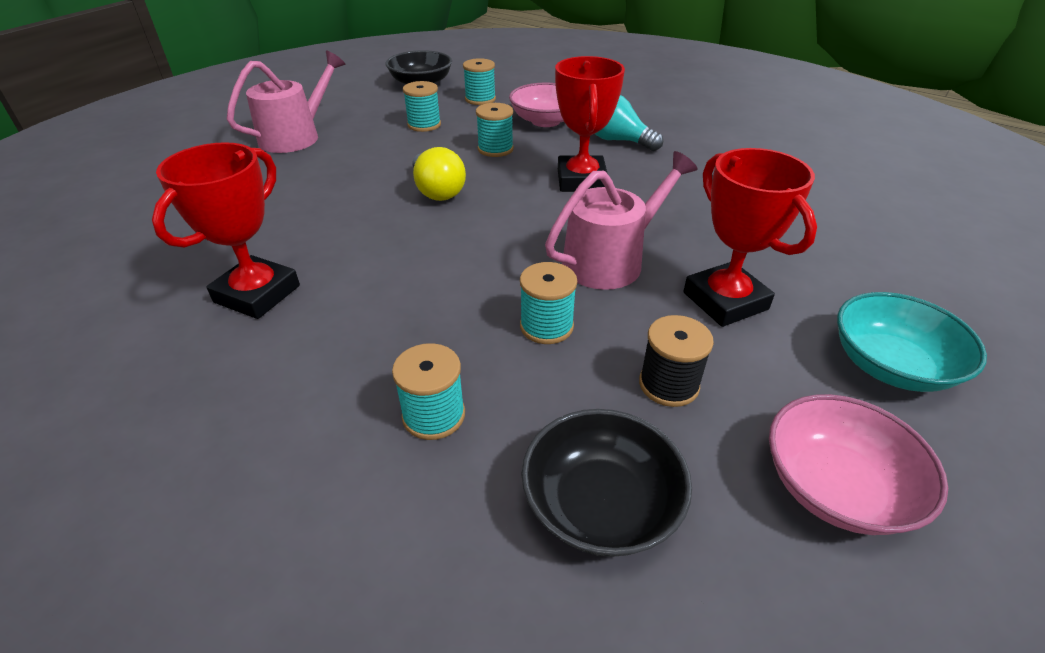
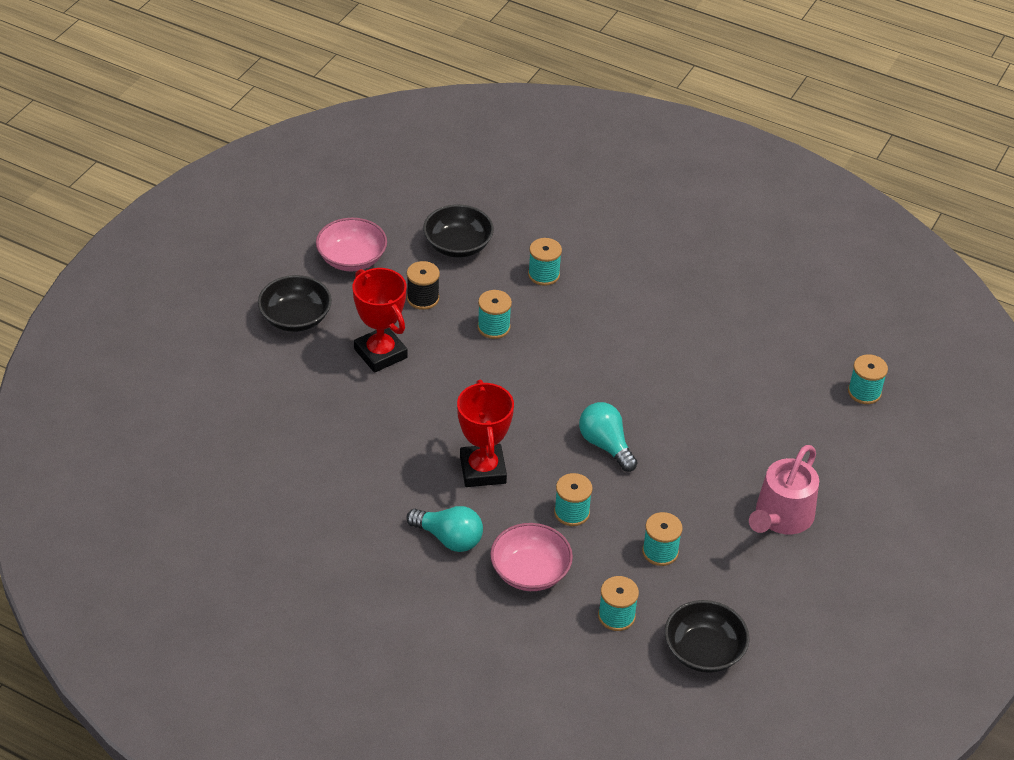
camera: 170 degrees right, 5 degrees up
red trophy [152,142,300,319] -> none
yellow light bulb [413,147,466,201] -> turquoise light bulb [579,402,638,472]
pink watering can [545,151,698,290] -> none
turquoise bowl [837,292,987,392] -> black bowl [258,275,332,332]
none -> turquoise spool [848,354,888,404]

